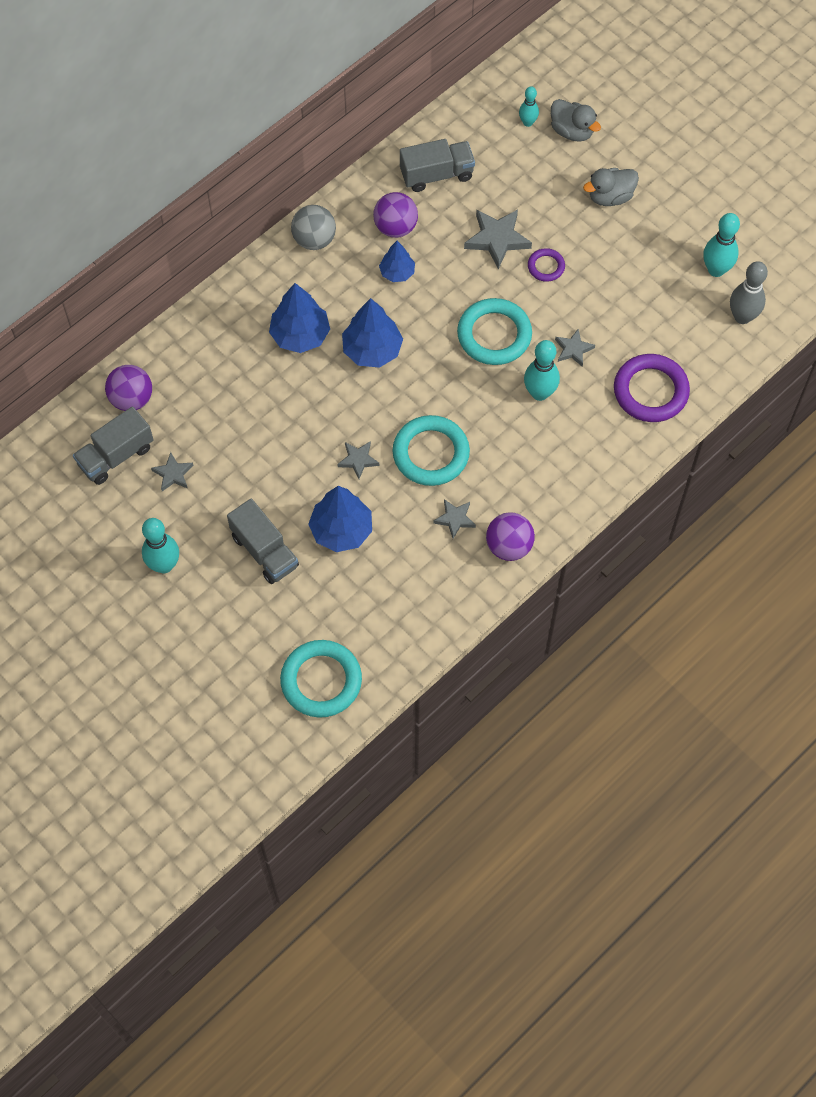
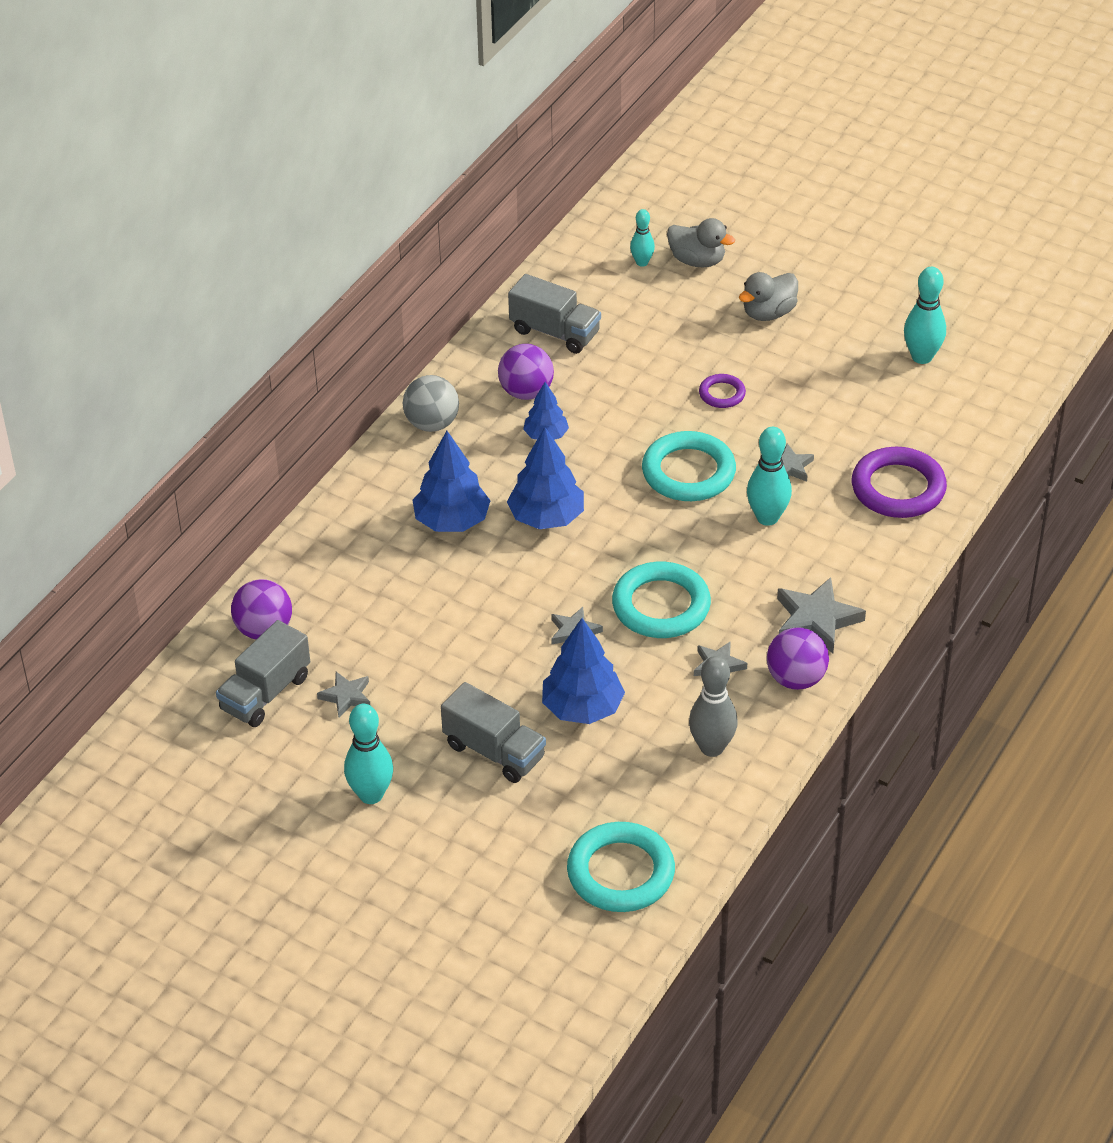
camera: 15 degrees left, 20 degrees down
grey truck [400,139,475,192] -> grey truck turned 60 degrees clockwise [508,274,601,354]
grey star [464,209,532,269] -> grey star moved to [777,577,866,654]
grey bowling pin [730,261,768,324] -> grey bowling pin moved to [689,656,738,757]

